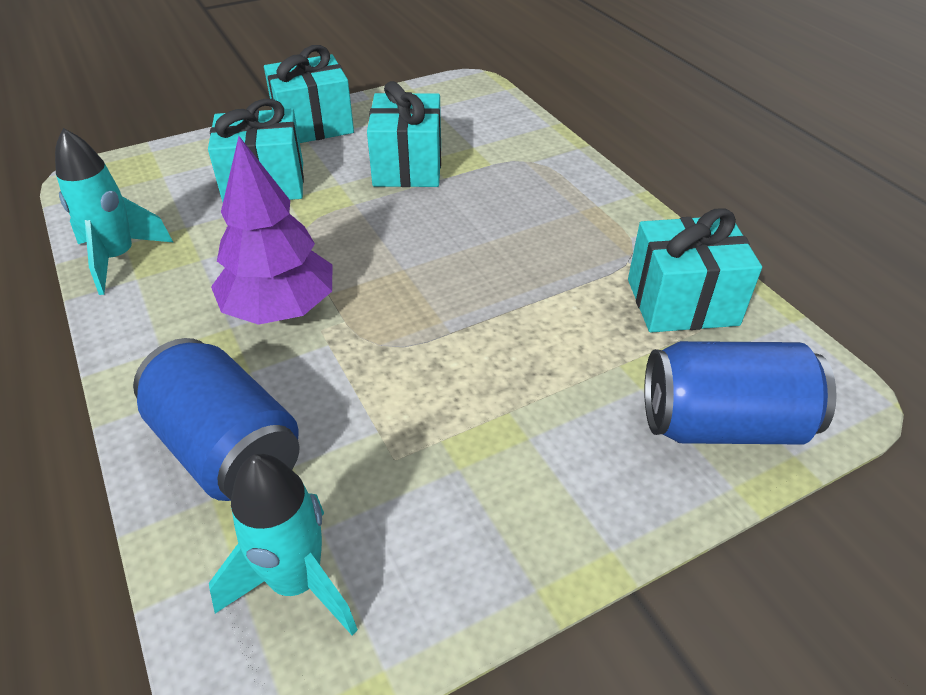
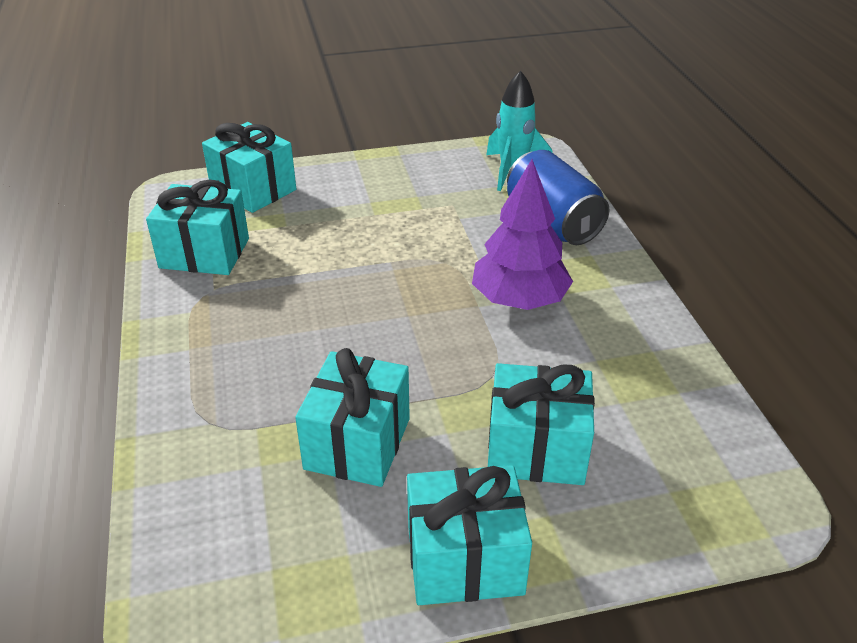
camera: 165 degrees left, 5 degrees down
turquoise rocket [55,128,174,295] -> none
blue can [644,341,837,445] -> turquoise gift [202,122,296,213]

